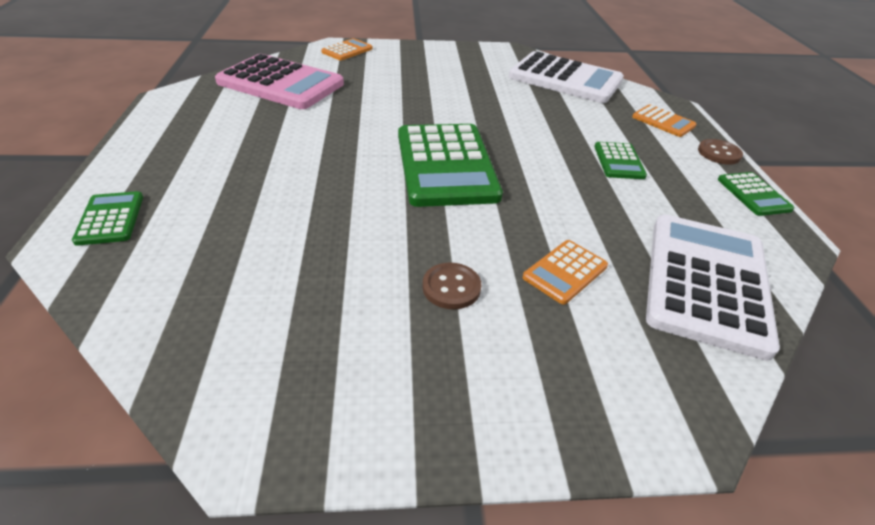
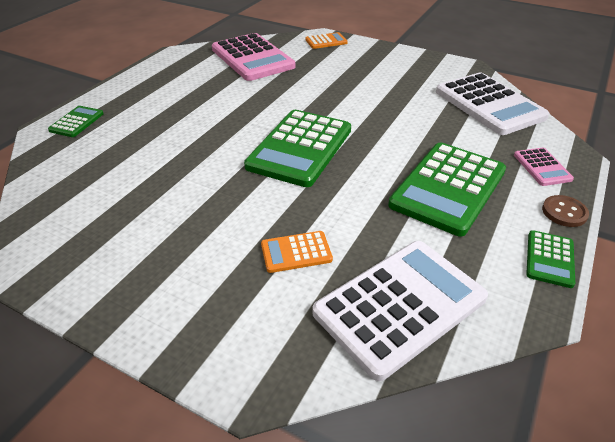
camera: 35 degrees right, 0 degrees up
brown button [422,263,481,309] -> none
green calculator [594,142,647,179] -> green calculator [388,143,506,236], size x2.12
orange calculator [632,104,696,137] -> pink calculator [514,148,574,186]

